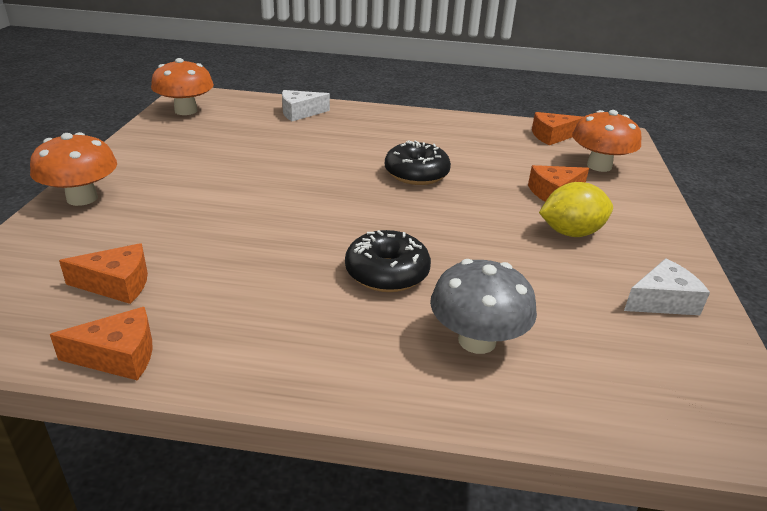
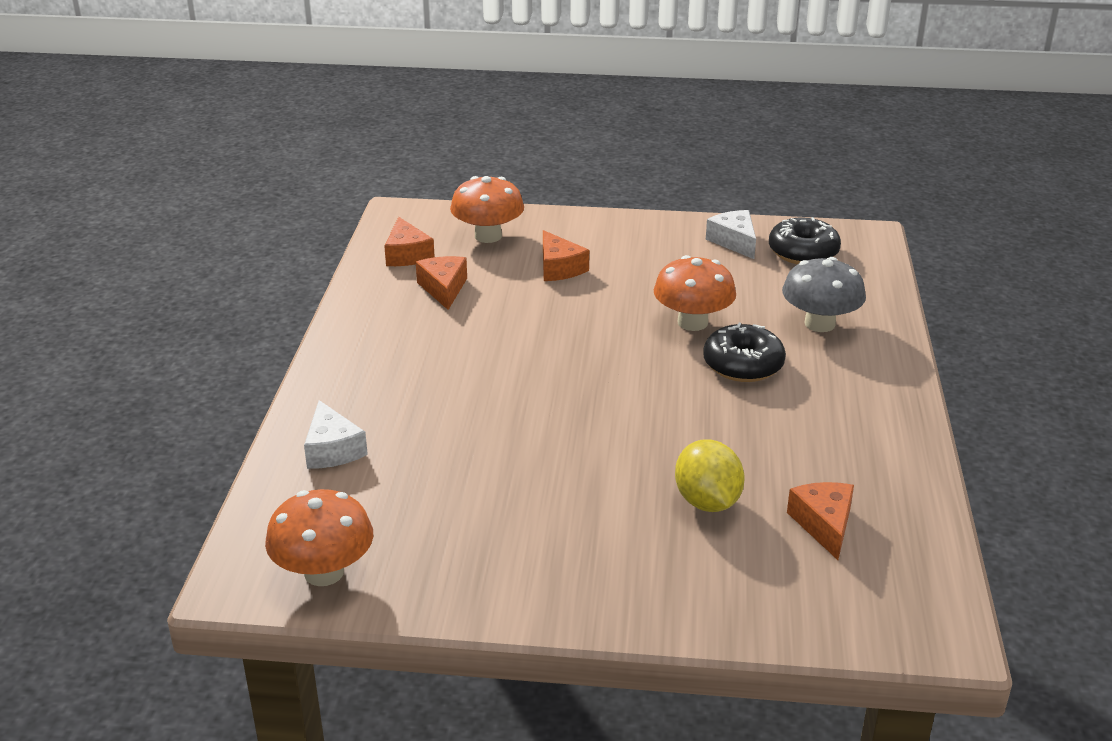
camera: 90 degrees left, 0 degrees up
orange mushroom [30,132,117,206] -> orange mushroom moved to [654,255,736,331]
orange cheese [50,307,152,381] -> orange cheese moved to [416,256,467,310]
black donut [385,140,451,185] -> black donut moved to [769,217,841,264]
yellow lemon [539,182,613,237] -> yellow lemon moved to [675,439,745,512]

